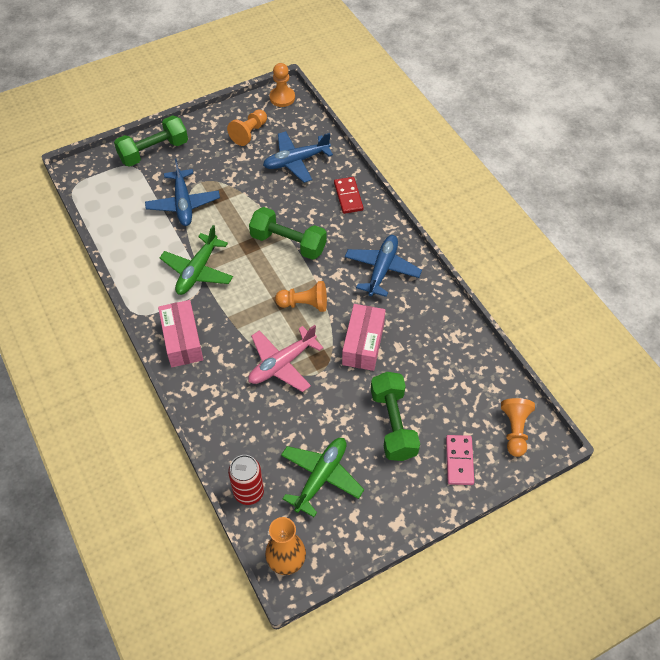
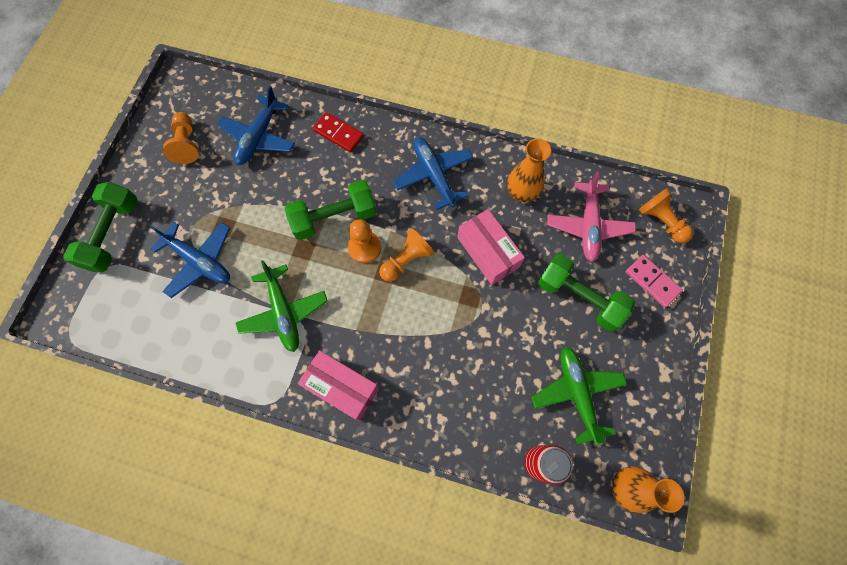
camera: 45 degrees left, 15 degrees up
pink plane [248,325,323,392] -> pink plane moved to [547,171,636,262]
orange pawn [269,63,295,107] -> orange pawn moved to [348,219,381,263]
none -> orange vase [507,139,551,202]

